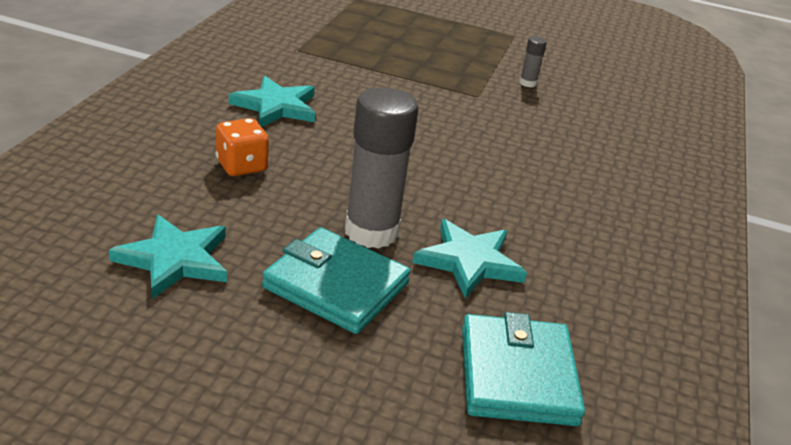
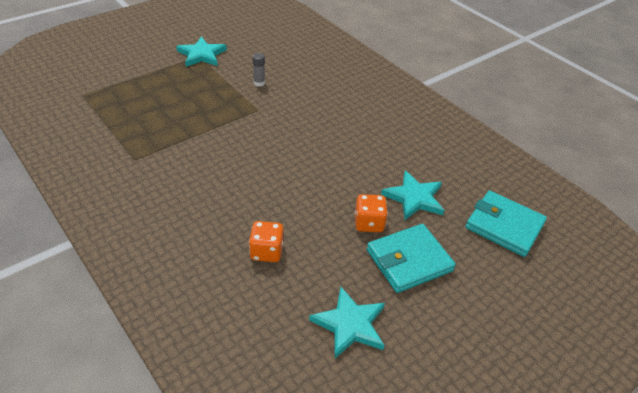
camera: 55 degrees left, 10 degrees up
turquoise star [229,76,315,127] -> turquoise star moved to [176,36,227,67]
grey glue stick [345,87,419,249] -> orange dice [355,194,388,232]

